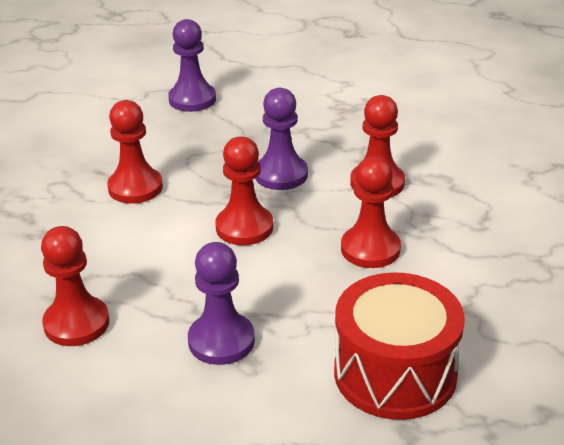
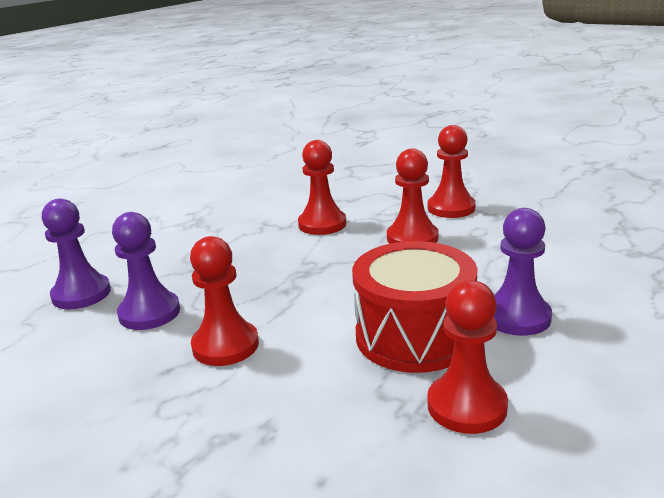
camera: 70 degrees left, 10 degrees down
red pawn [215,136,273,245] -> red pawn moved to [428,125,476,218]
purple pawn [255,88,308,190] -> purple pawn moved to [112,212,180,330]
red drum [334,272,465,420] -> red drum moved to [352,241,478,373]

